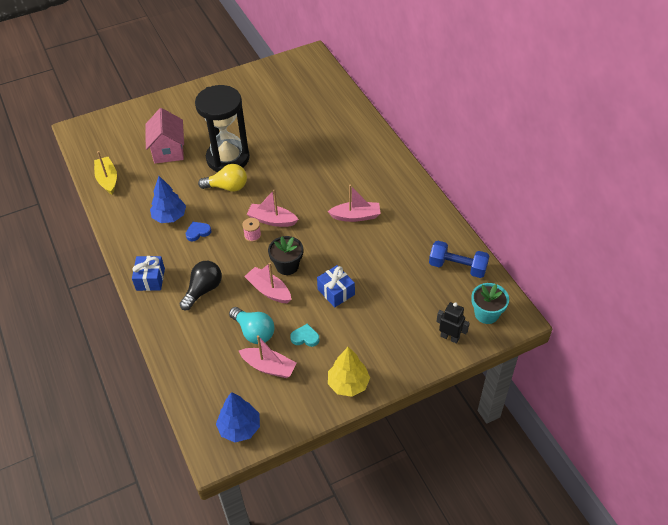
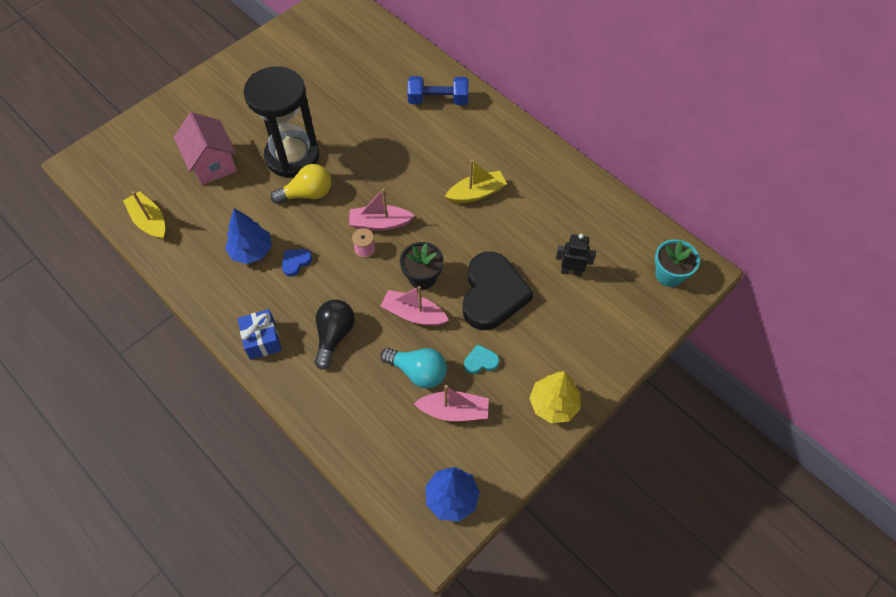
camera: 20 degrees left, 10 degrees up
blue gift [317,265,355,307] -> black heart [463,252,534,330]
pink boat [327,185,381,222] -> yellow boat [445,160,507,203]
blue dumbbell [429,241,490,278] -> blue dumbbell moved to [408,76,468,105]
black robot [436,302,470,344] -> black robot moved to [556,234,596,277]

